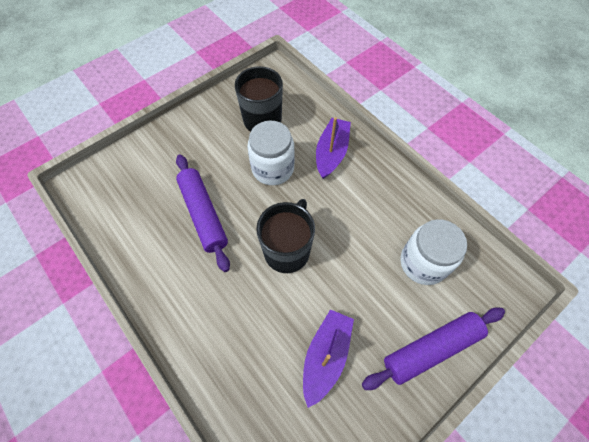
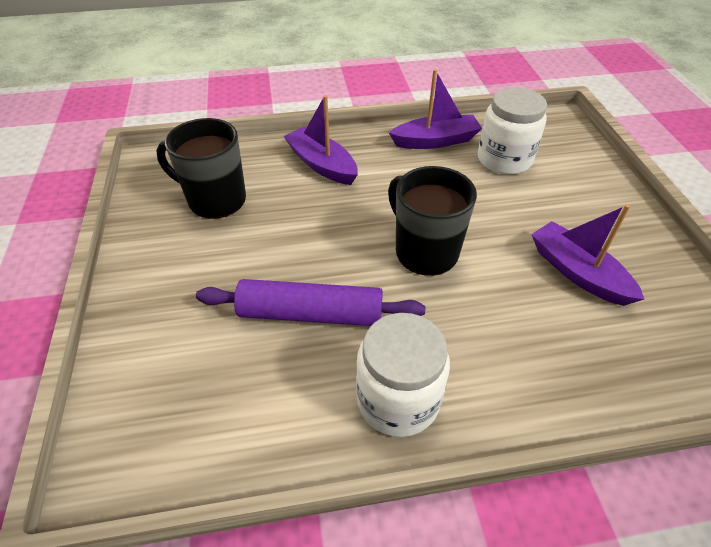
camera: 60 degrees left, 15 degrees down
white jar [247,121,294,185] -> white jar moved to [356,313,450,437]
purple rolling pin [362,308,505,390] -> none
none -> purple boat [389,69,482,149]

